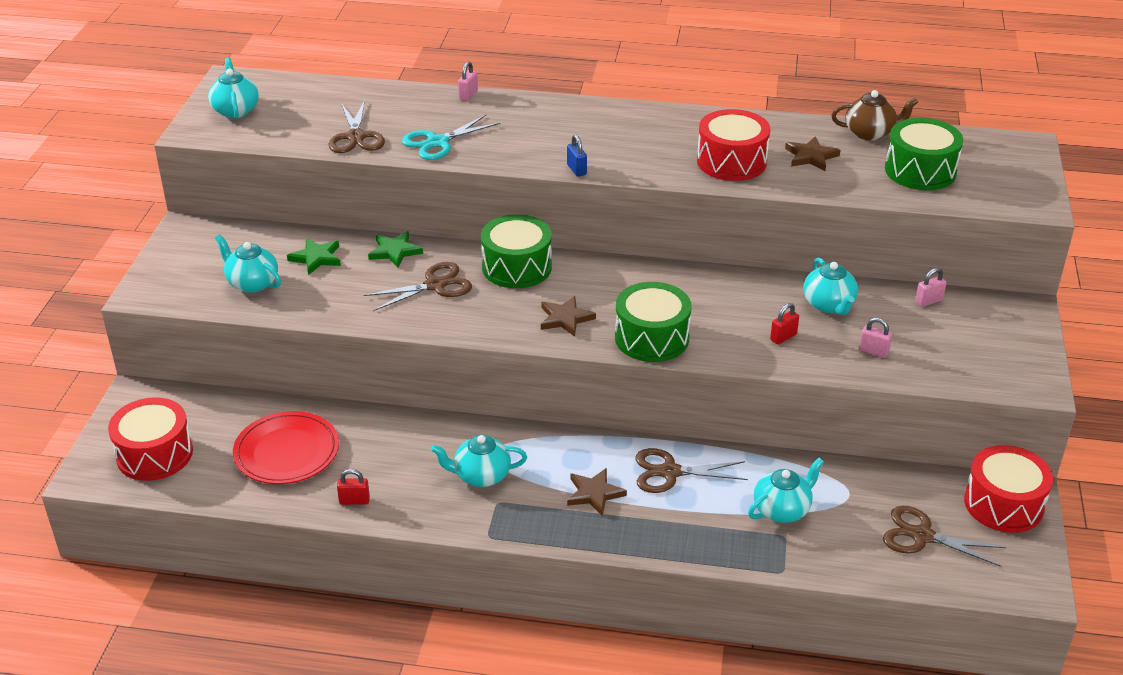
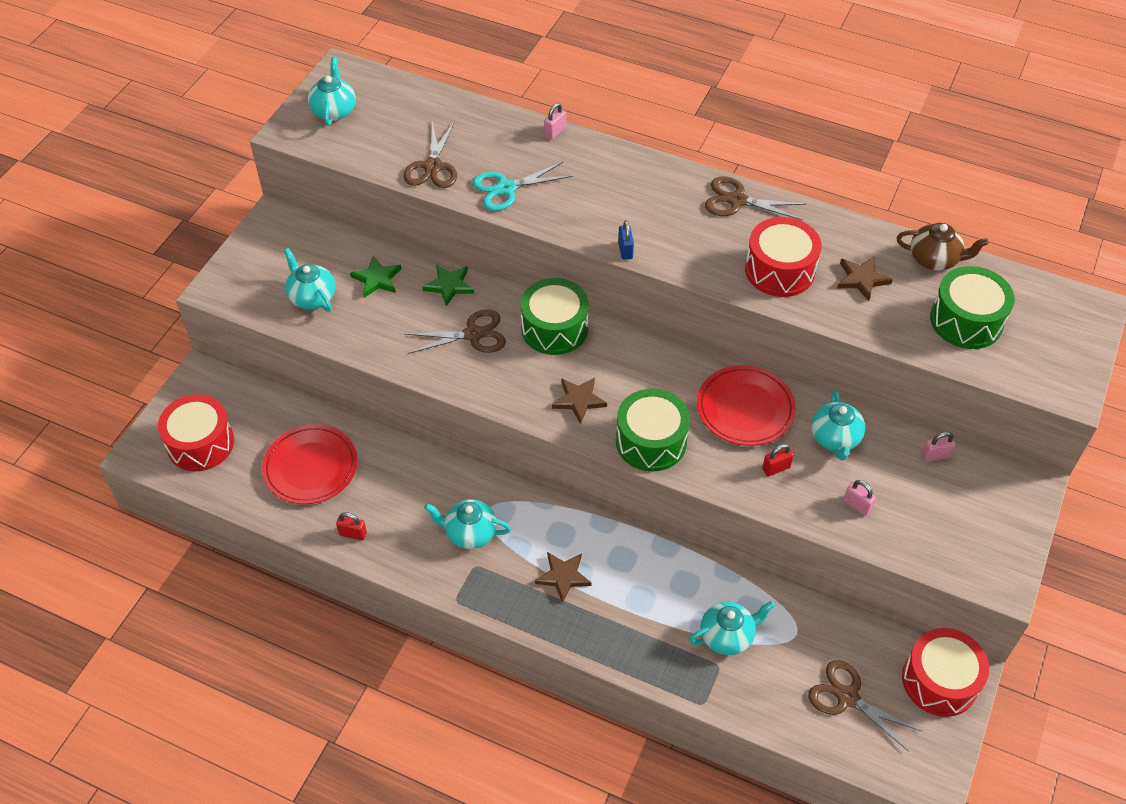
camera: 15 degrees right, 15 degrees up
brown scissors [635,448,748,493] -> brown scissors moved to [705,176,806,221]
none -> red plate [697,365,796,446]

